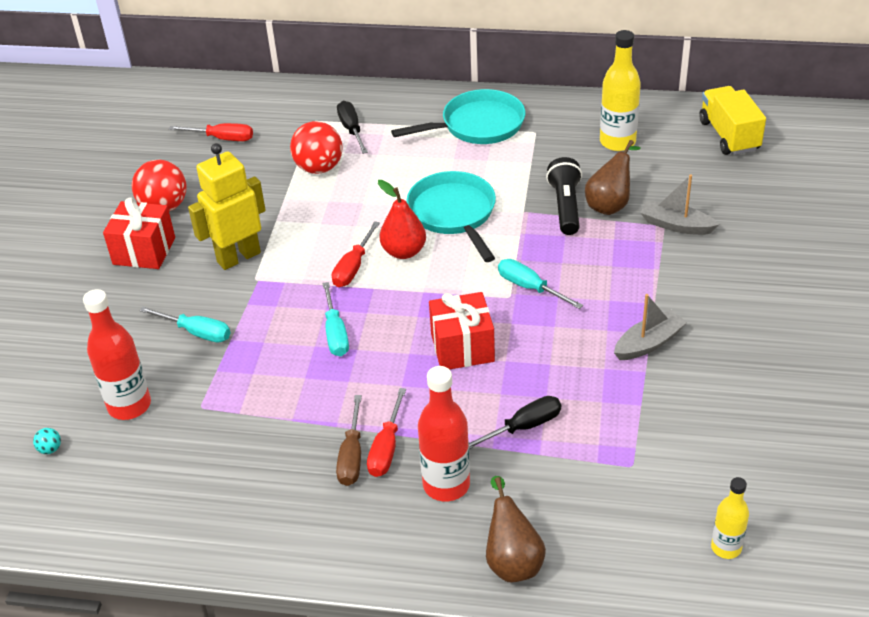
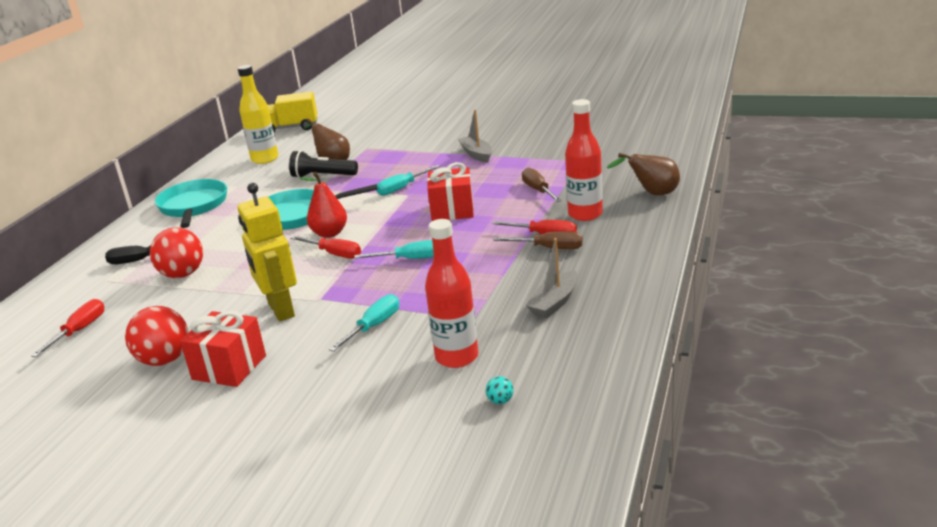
camera: 80 degrees left, 15 degrees down
black screwdriver [469,396,561,449] -> brown screwdriver [522,168,562,202]
grey boat [640,174,720,235] -> grey boat moved to [526,238,577,319]
yellow bottle [711,477,749,559] -> none

